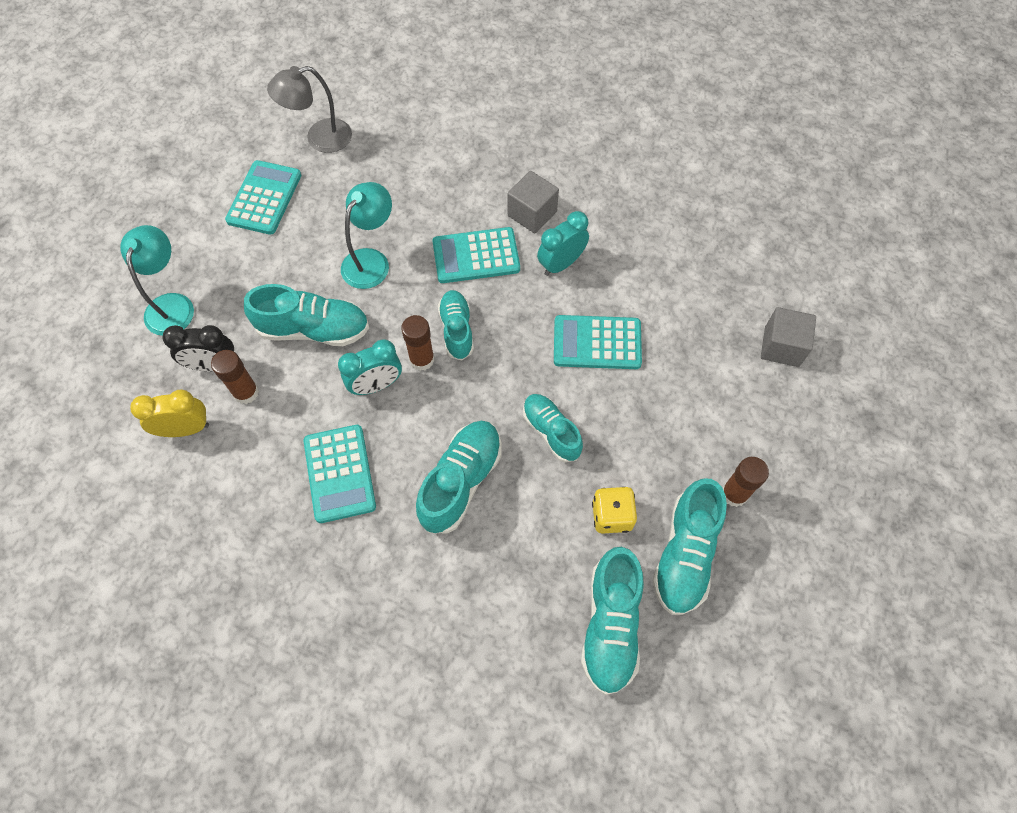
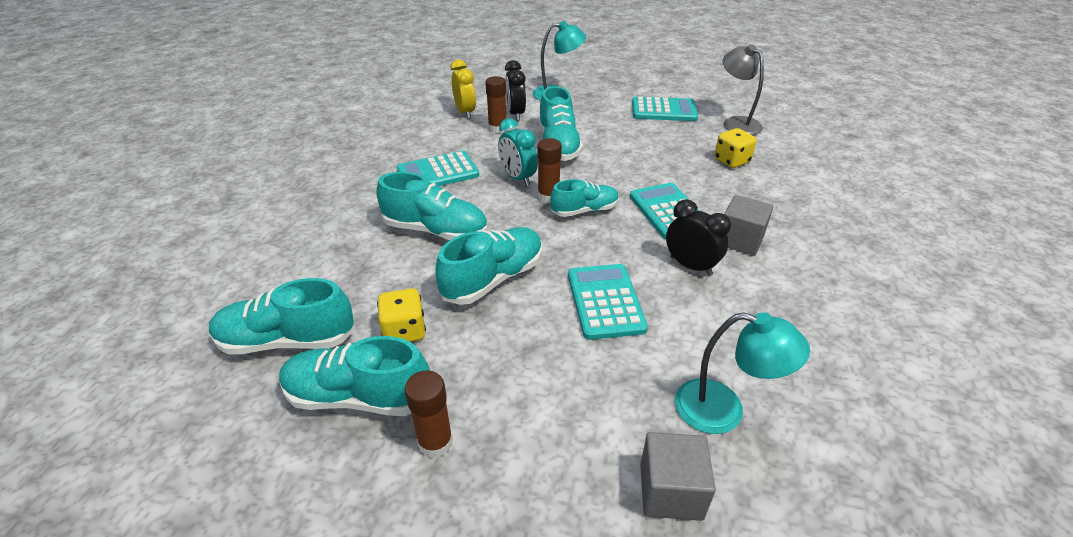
camera: 80 degrees right, 25 degrees down
turquoise lamp [341,182,392,289] -> turquoise lamp moved to [675,312,810,434]
turquoise shoe [523,394,583,462] -> turquoise shoe [436,227,542,305], size x1.51
turquoise clock [537,211,589,276] -> black clock [666,199,731,276]
none -> yellow dice [714,128,756,168]

